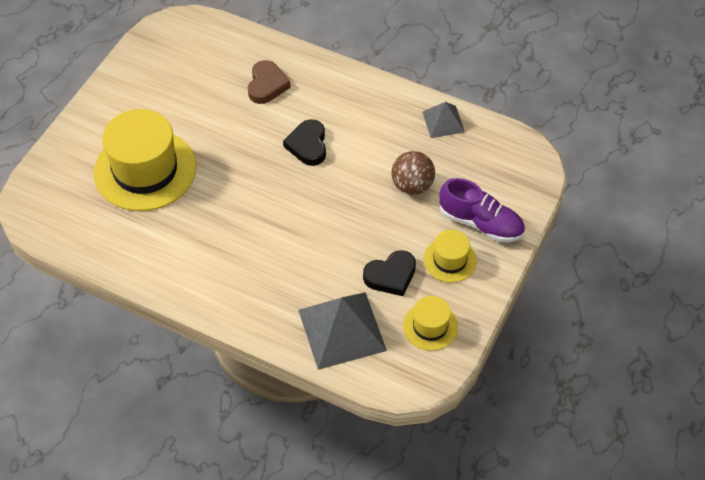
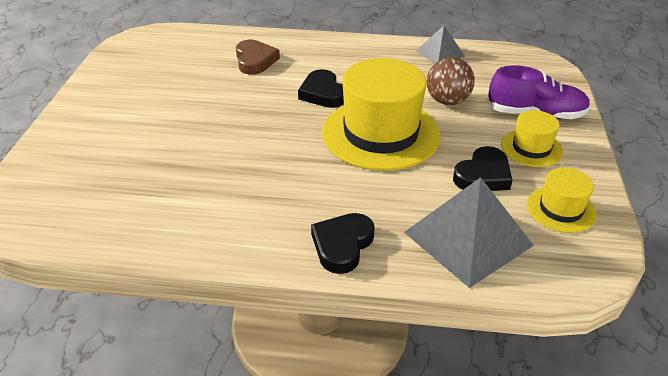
camera: 20 degrees left, 15 degrees down
yellow hat [94,109,196,211] -> yellow hat moved to [322,58,441,171]
none -> black heart [311,213,375,274]

